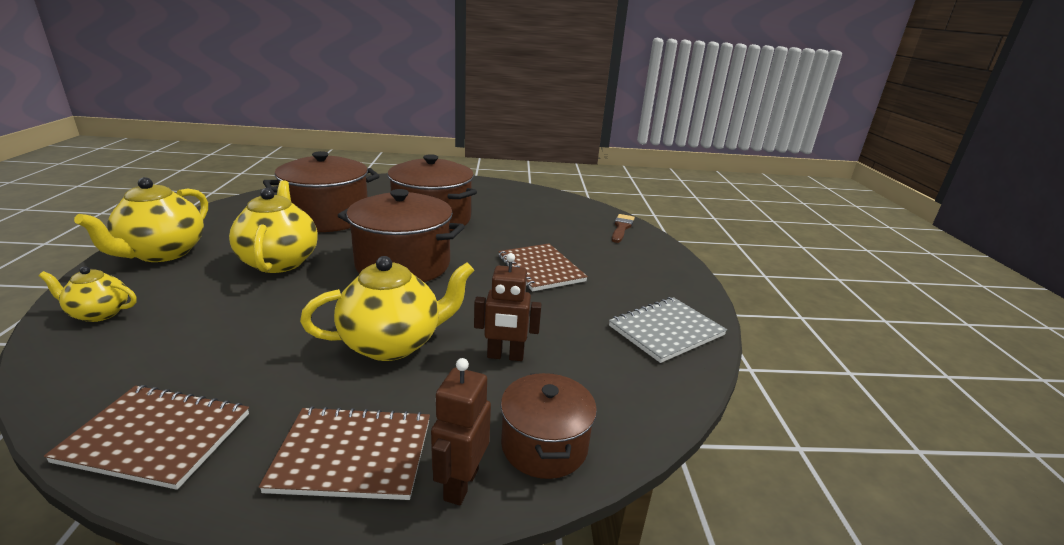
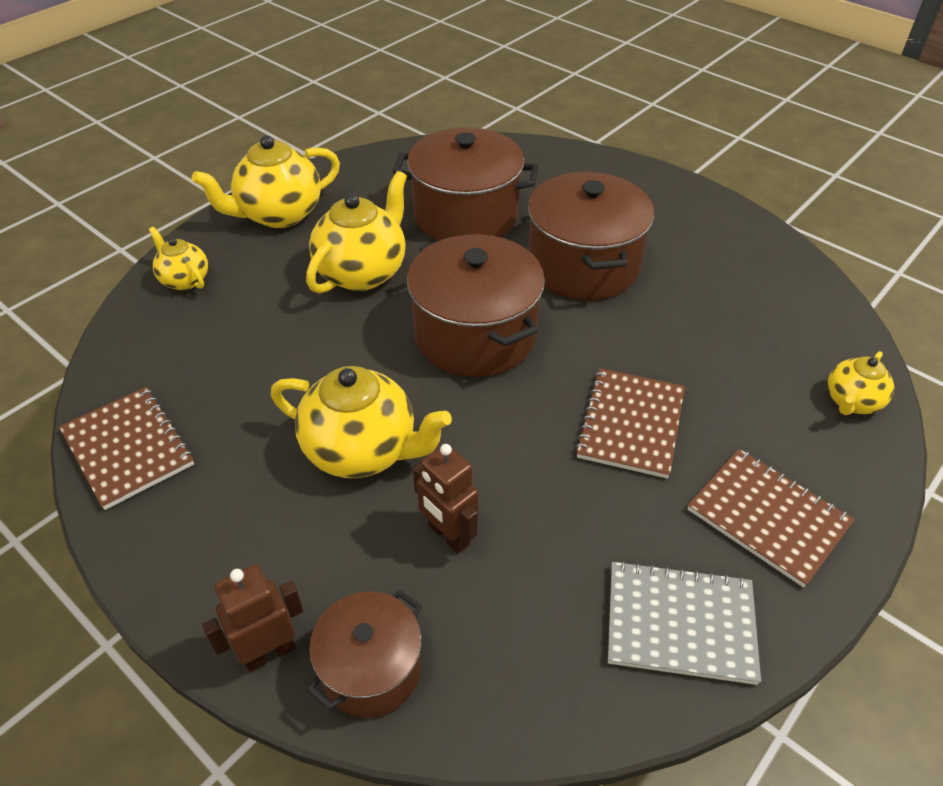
camera: 45 degrees right, 20 degrees up
brown notebook [259,406,430,500] -> brown notebook moved to [688,449,855,588]
brown brush [612,214,635,243] -> yellow teapot [828,351,894,415]

